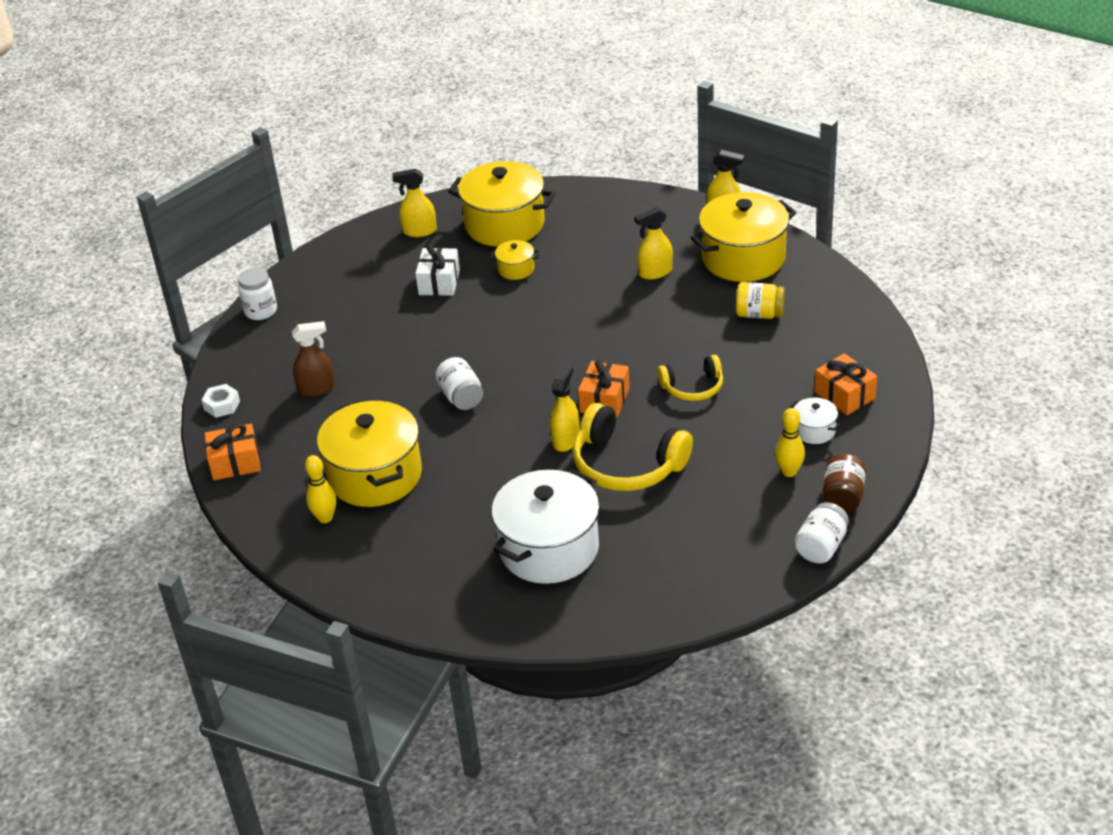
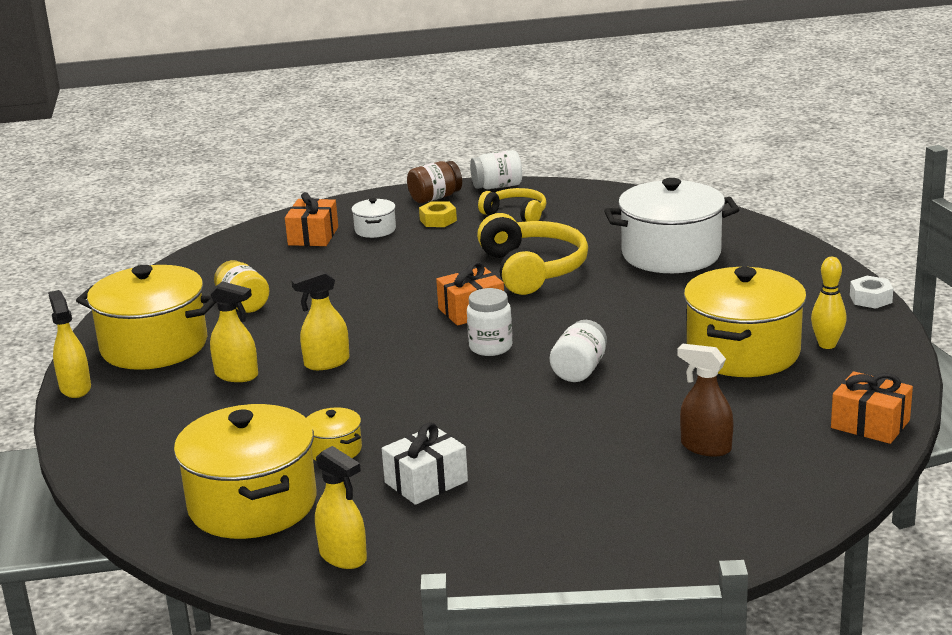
camera: 135 degrees left, 15 degrees down
white nut [202,384,240,418] -> white nut moved to [850,276,893,309]
white jar [238,268,277,320] -> white jar moved to [467,288,512,356]
yellow spray bottle [550,364,580,452] -> yellow spray bottle moved to [291,270,350,370]
yellow headphones [657,355,723,401] -> yellow headphones moved to [478,188,547,222]
yellow bowling pin [775,408,805,477] -> yellow nut [419,201,457,227]

